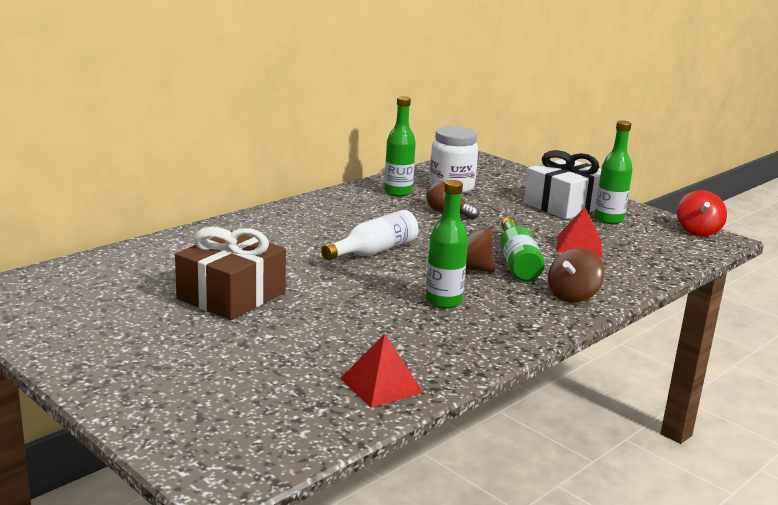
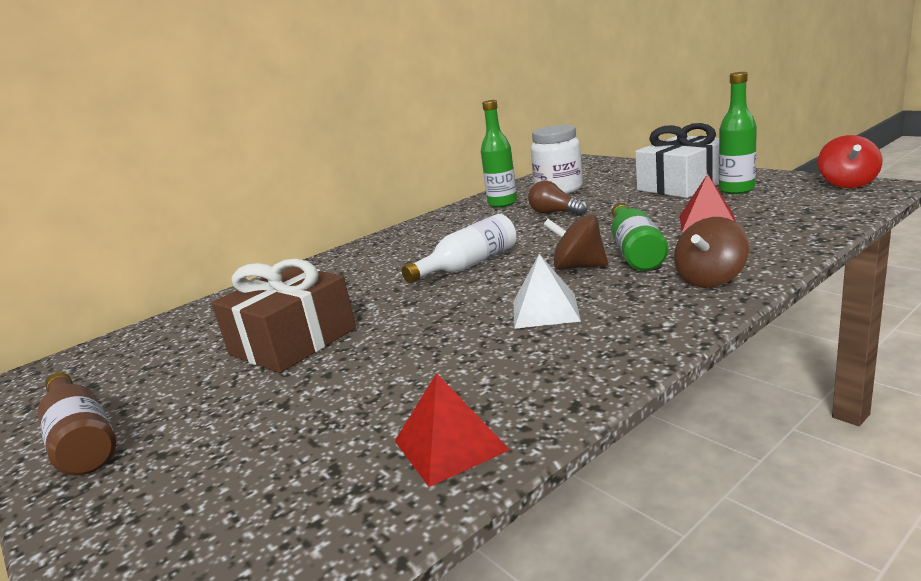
camera: 10 degrees right, 0 degrees up
green bottle [425,180,468,308] -> white pyramid [514,254,581,329]
none -> brown bottle [37,372,116,476]

